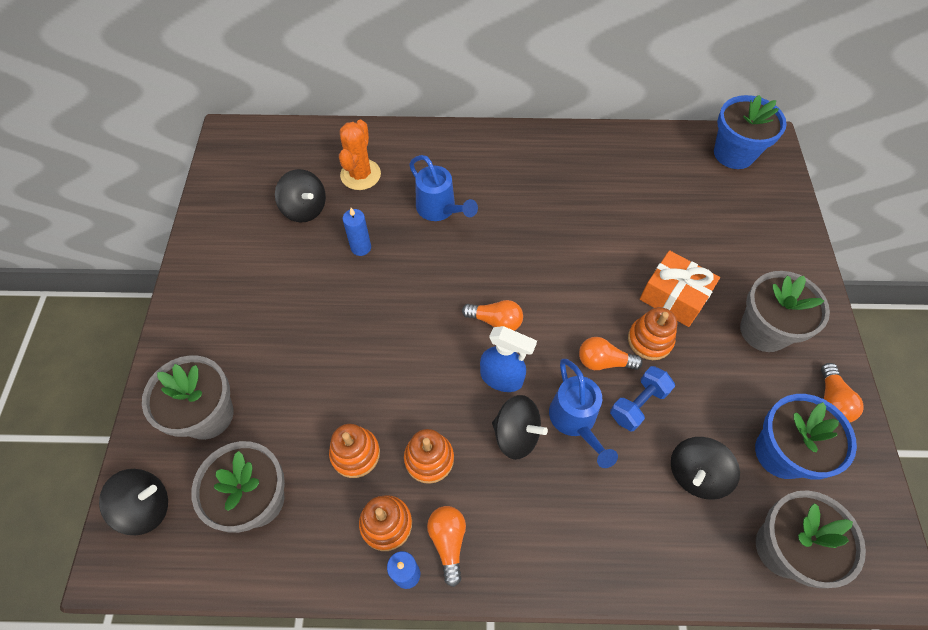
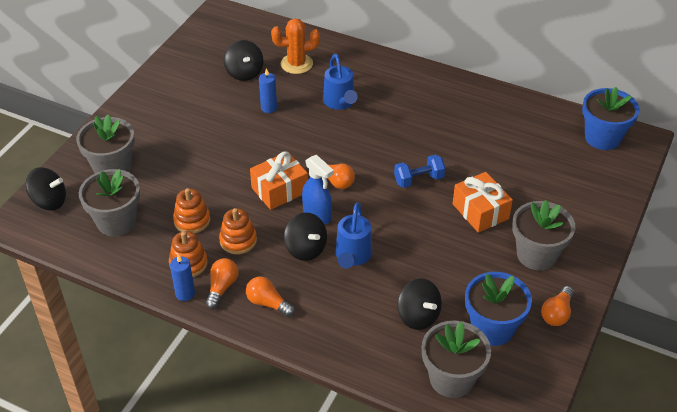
camera: 25 degrees right, 15 degrees down
orange cactus [339,120,381,190] -> orange cactus turned 45 degrees clockwise [271,18,320,74]
orange light bulb [579,337,643,370] -> orange light bulb moved to [246,277,295,317]
blue dumbbell [610,366,675,431] -> blue dumbbell moved to [394,154,446,188]
orange stacking toy [628,307,677,360] -> none
black spinning top [671,437,740,500] -> black spinning top turned 105 degrees counterclockwise [397,279,442,330]
none -> orange gift [250,151,308,210]

